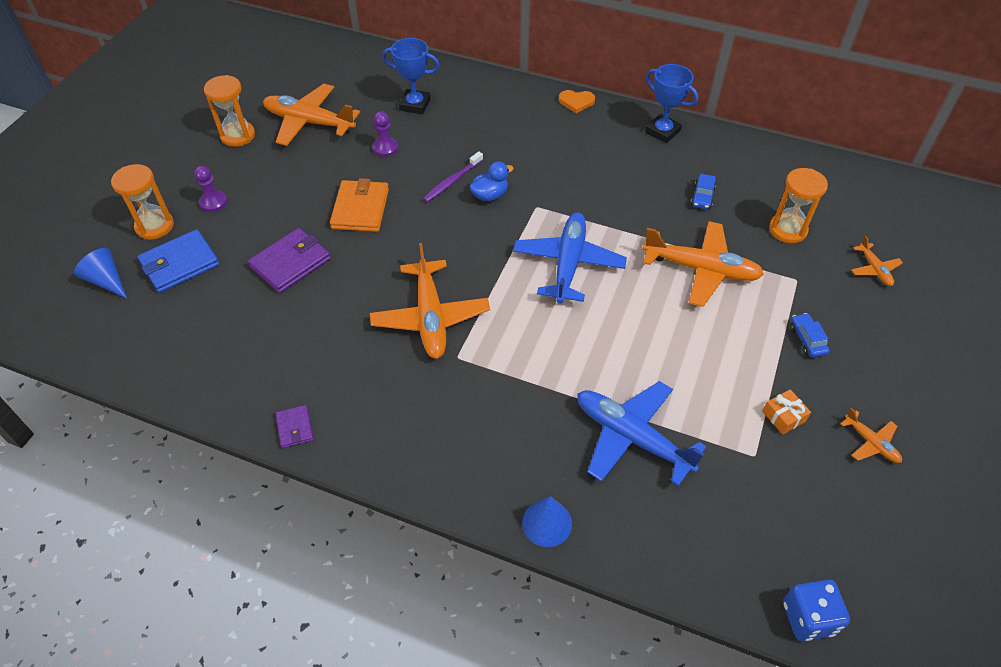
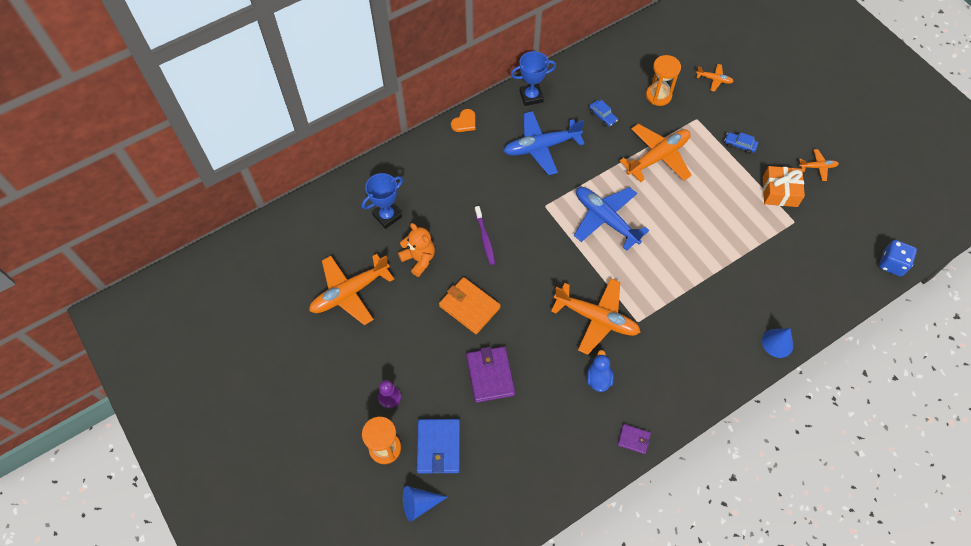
camera: 55 degrees left, 10 degrees up
orange hourglass [204,75,255,147] -> none
purple pawn [373,112,398,157] -> orange teddy bear [398,223,435,277]
blue duck [469,161,514,202] -> blue duck moved to [587,350,614,392]
blue plane [577,381,707,486] -> blue plane moved to [504,111,585,175]
orange gift [762,389,811,435] -> orange gift [763,166,805,207], size x1.74

